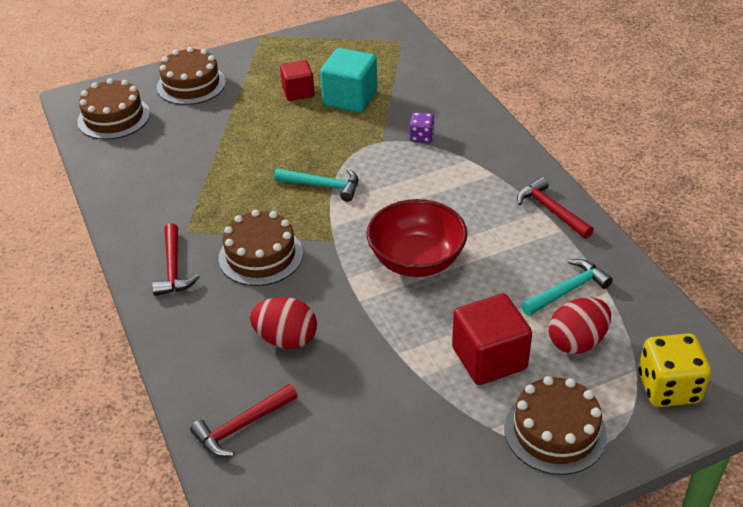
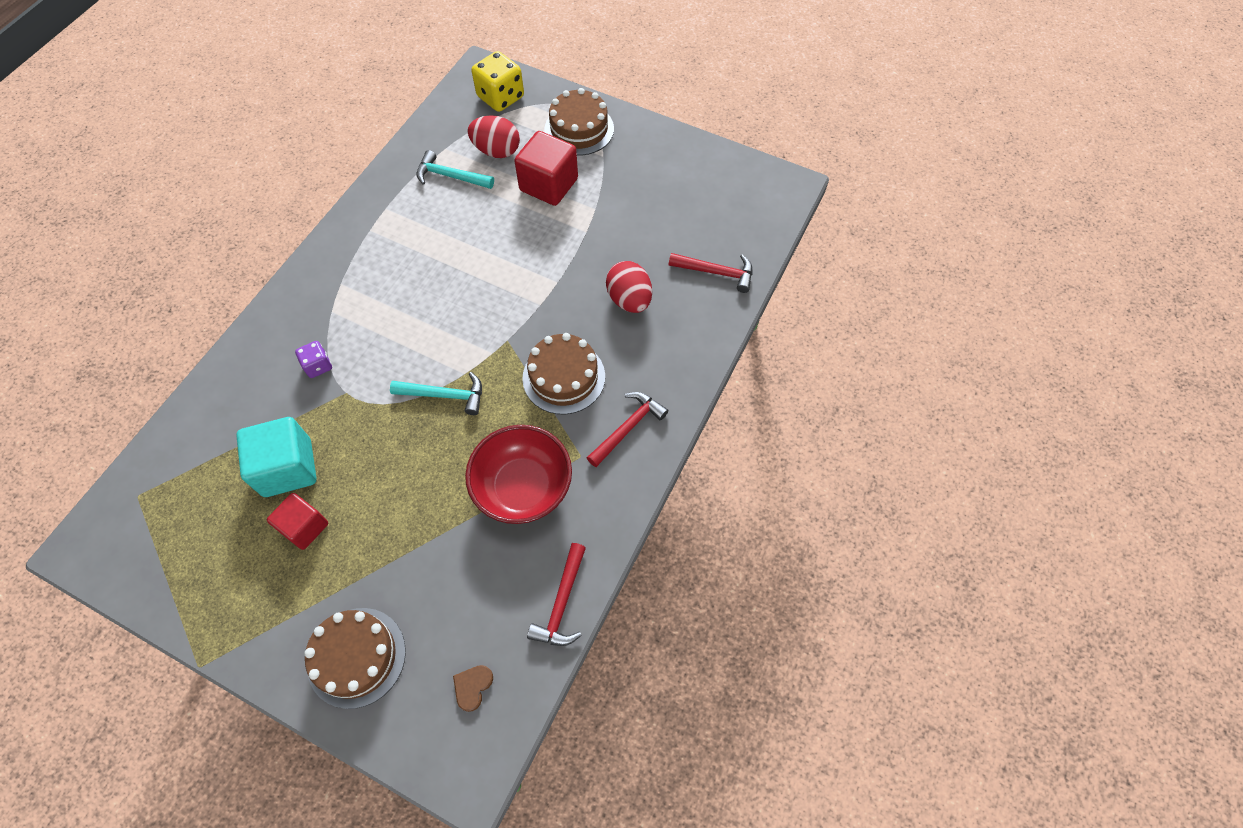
camera: 130 degrees left, 20 degrees up
brown cake [78,78,150,140] -> brown heart [453,665,493,712]
turquoise hammer [274,168,358,202] -> turquoise hammer turned 120 degrees clockwise [390,372,482,415]
red bowl [367,199,467,277] -> red bowl moved to [465,425,572,524]
red hammer [517,177,594,239] -> red hammer moved to [527,543,586,646]

